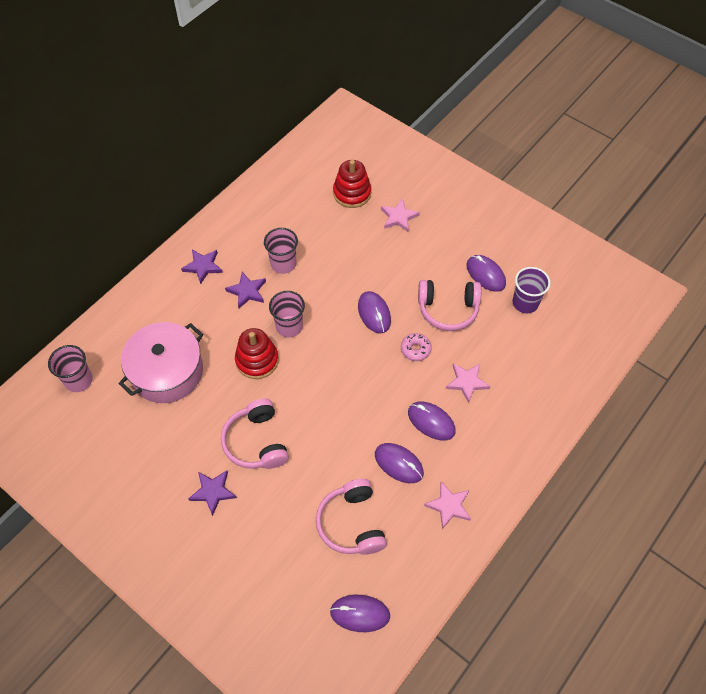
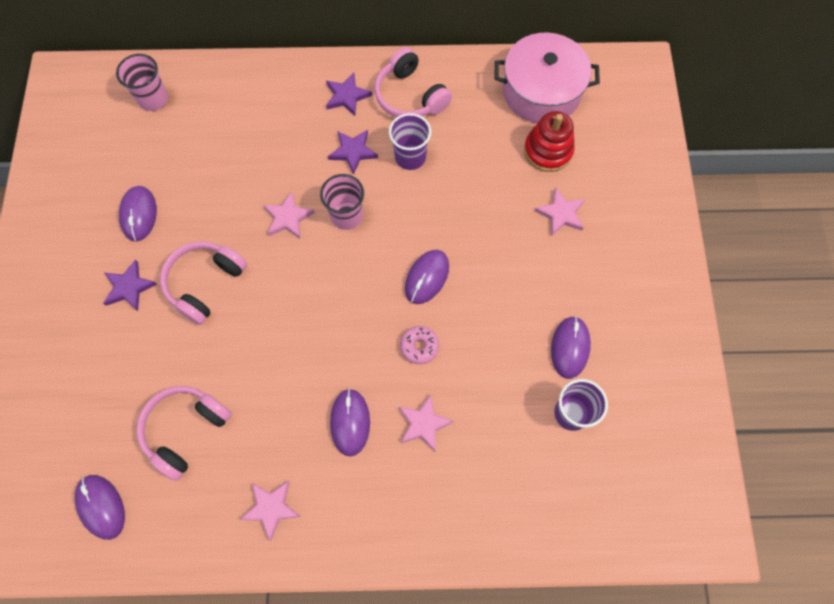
camera: 50 degrees right, 10 degrees up
pink pot [119,322,203,403] -> pink pot moved to [494,32,600,123]
red stacking toy [235,328,279,379] -> pink star [263,191,315,239]
pink cup [264,228,298,274] -> purple cup [389,113,431,170]
purple mouse [375,443,424,483] -> purple mouse moved to [119,186,157,242]
pink headphones [418,280,481,331] -> pink headphones moved to [374,47,452,117]

